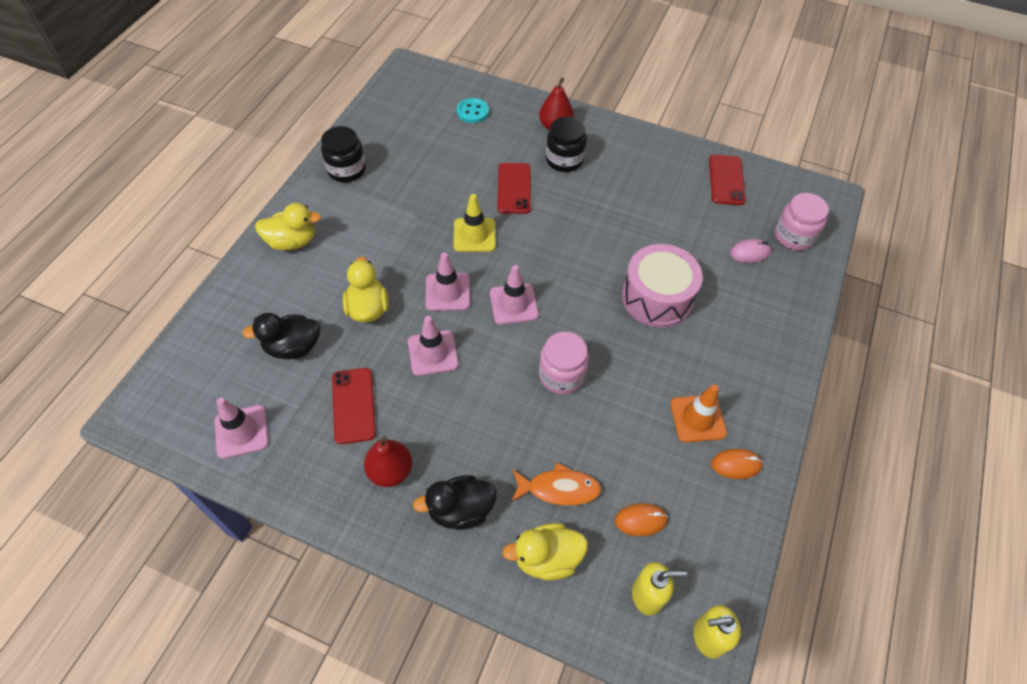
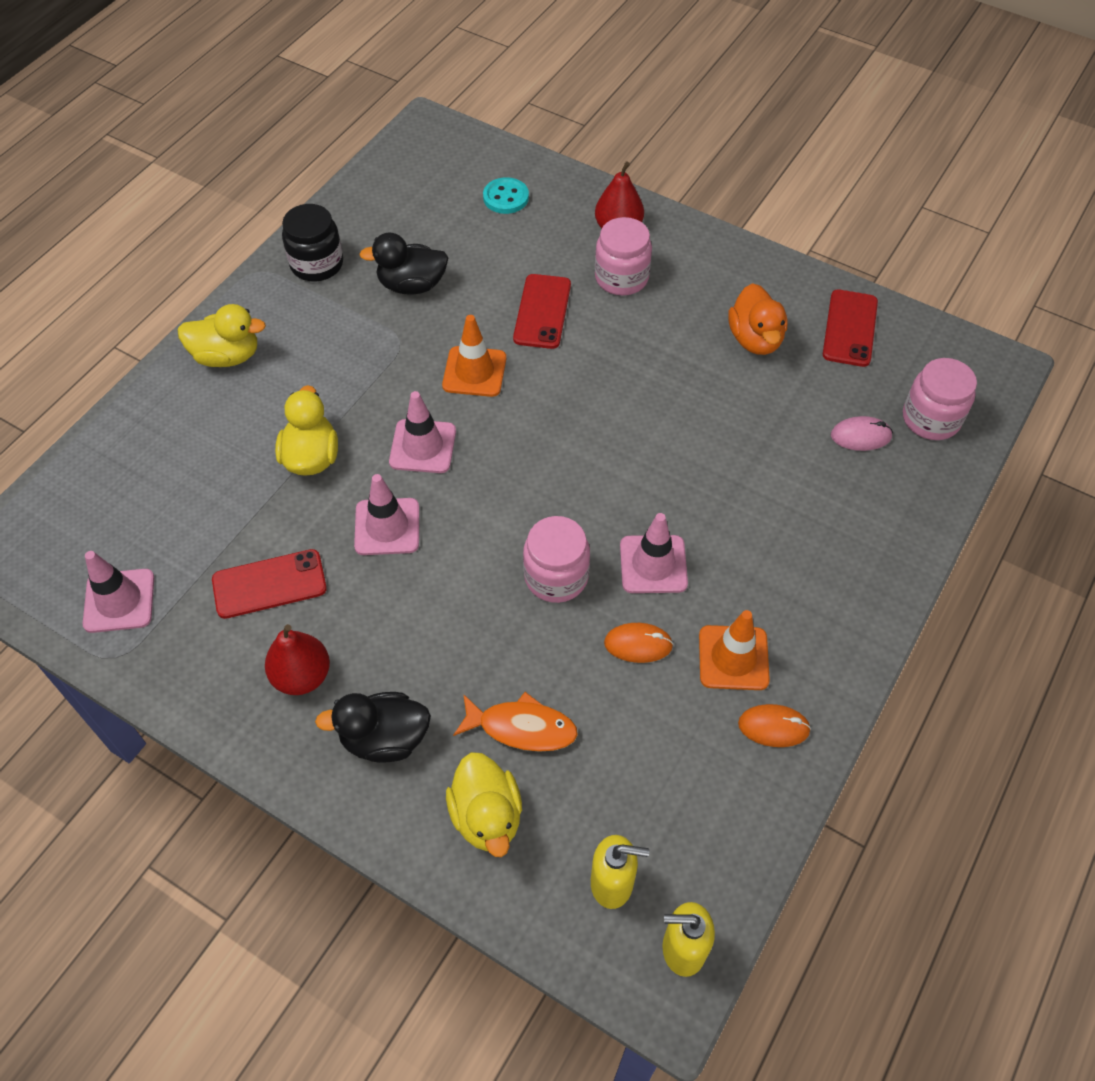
camera: 10 degrees right, 0 degrees up
black duck [242,313,320,359] -> black duck moved to [359,232,448,295]
red phone [332,368,376,444] -> red phone turned 75 degrees clockwise [212,549,327,619]
yellow traffic cone [453,194,496,252] -> orange traffic cone [442,315,506,397]
pink traffic cone [490,265,539,325] -> pink traffic cone moved to [620,513,688,593]
yellow duck [502,523,588,581] -> yellow duck turned 105 degrees counterclockwise [446,752,522,857]
black jar [546,117,587,172] -> pink jar [595,217,652,295]
orange mouse [615,503,668,536] -> orange mouse moved to [604,623,673,663]
pink drum [622,244,703,328] -> none
none -> orange duck [728,283,787,355]

